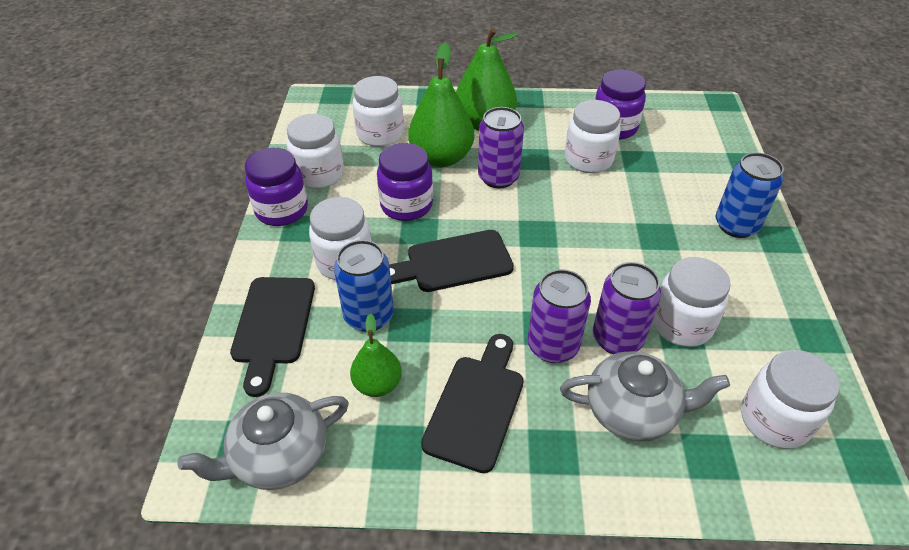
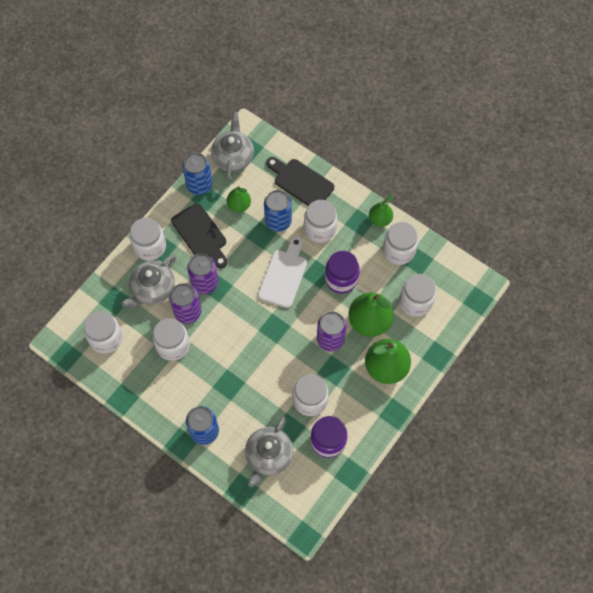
camera: 125 degrees right, 20 degrees up
purple jar [245,148,308,226] -> green pear [369,195,393,227]
black cutting board [389,230,514,292] -> white cutting board [258,236,307,308]
none -> white jar [130,218,166,261]
none -> blue can [182,153,213,195]
none -> grey teapot [245,416,294,487]

